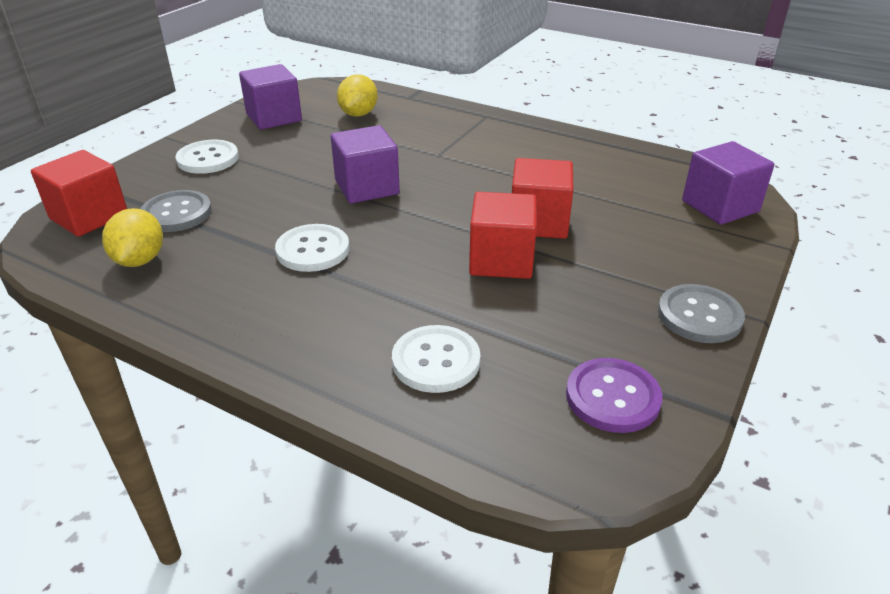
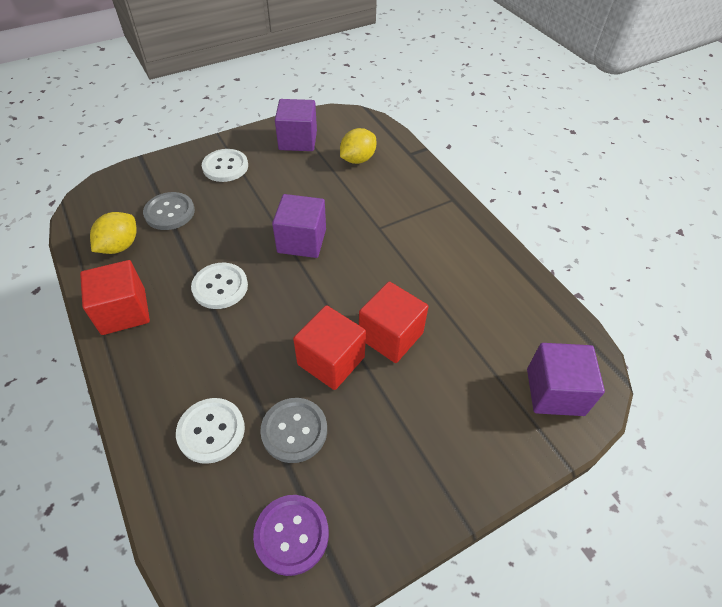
camera: 30 degrees right, 15 degrees up
red cube [31,150,127,237] -> red cube moved to [80,260,150,335]
grey button [658,284,745,343] -> grey button moved to [260,398,327,463]

